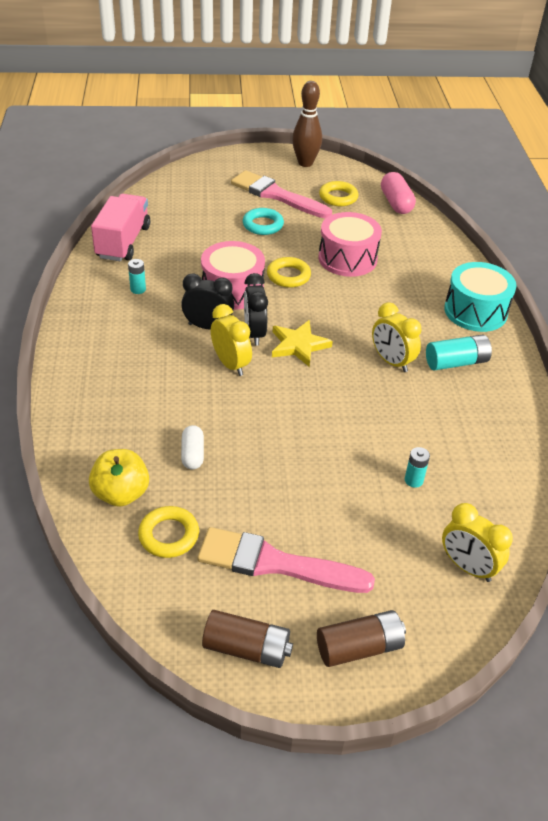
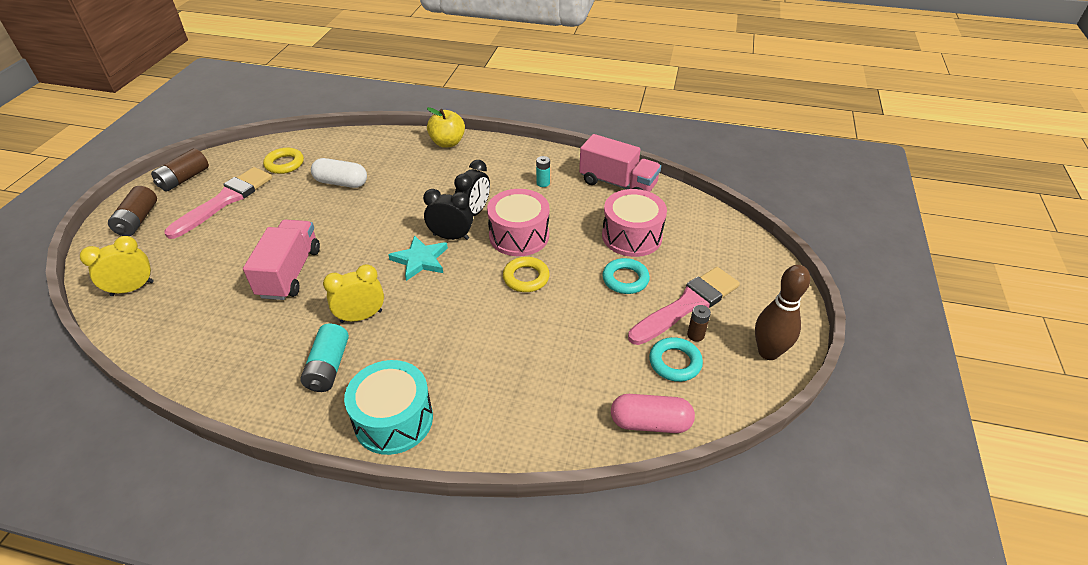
camera: 110 degrees right, 0 degrees up
yellow apple [89,449,149,507] -> yellow apple moved to [427,107,465,148]
white capsule [181,425,204,470] -> white capsule [311,158,367,188], size x1.54
yellow clock [211,304,252,376] -> none
yellow star [272,320,333,367] -> turquoise star [388,235,448,281]
pink drum [318,212,382,277] -> pink drum moved to [602,189,667,257]
yellow ring [319,181,358,206] -> turquoise ring [649,337,703,382]
turquoise battery [405,447,430,488] -> none
none -> pink truck [243,220,320,300]
none -> brown battery [687,305,711,342]

